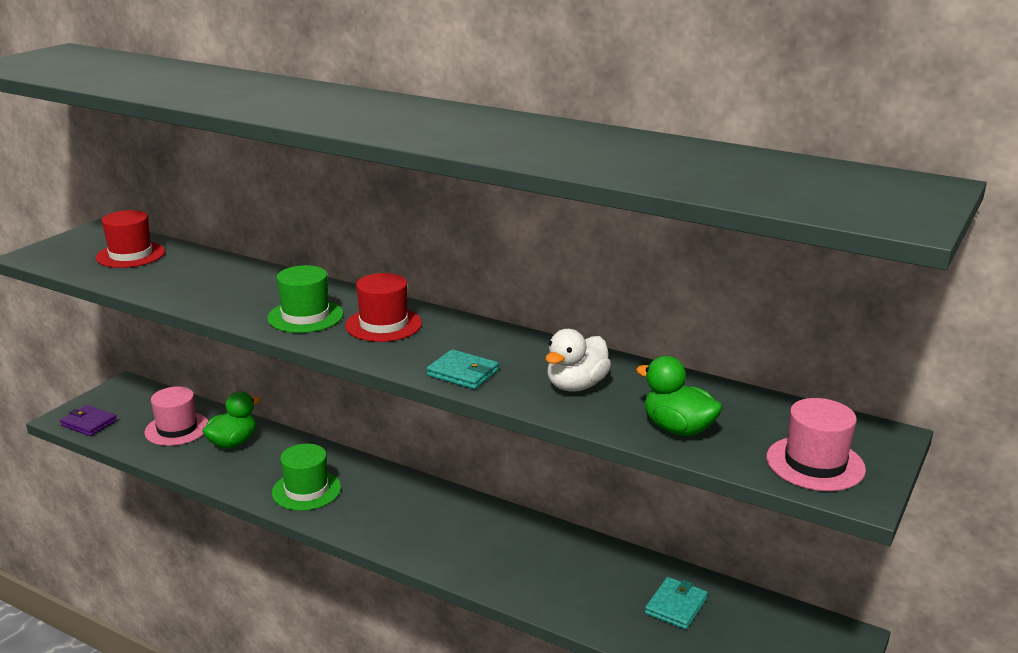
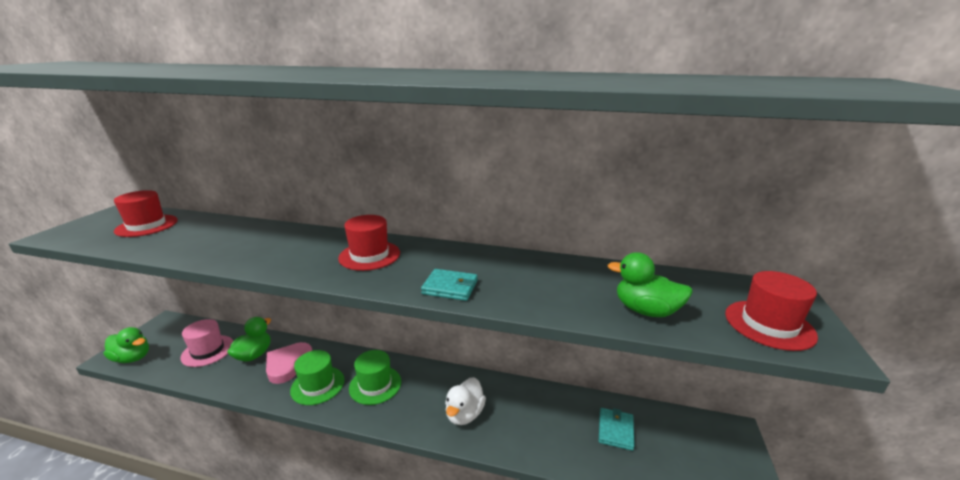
camera: 15 degrees left, 0 degrees up
purple wallet [60,405,117,436] -> green duck [103,327,149,363]
green hat [267,265,343,333] -> green hat moved to [349,350,401,405]
white duck [545,329,611,392] -> white duck moved to [445,377,486,425]
pink hat [767,398,866,491] -> red hat [725,271,818,351]
none -> pink heart [266,342,312,384]

